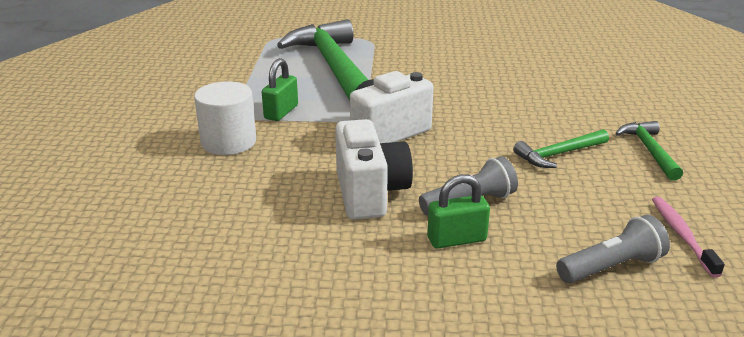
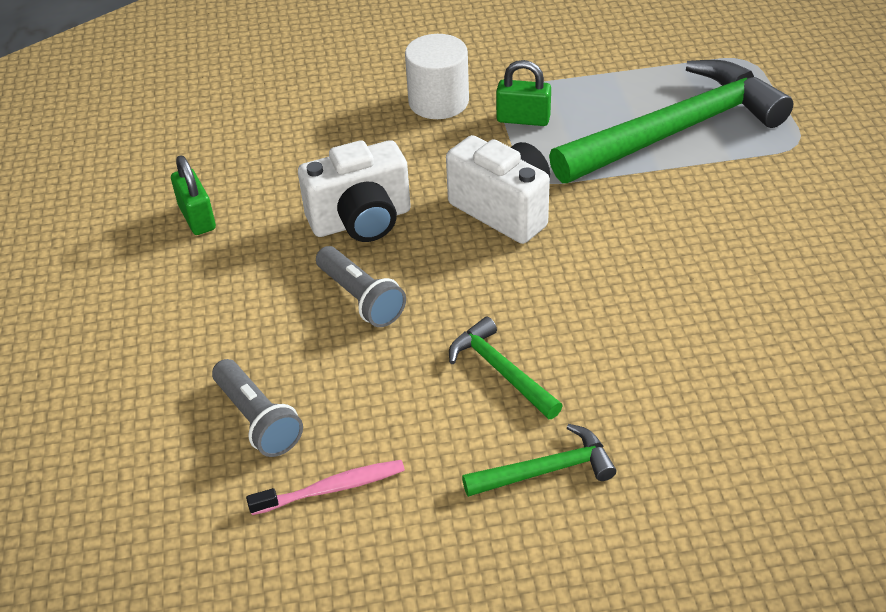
camera: 80 degrees right, 15 degrees up
green padlock [427,174,490,248] -> green padlock moved to [171,155,216,235]

